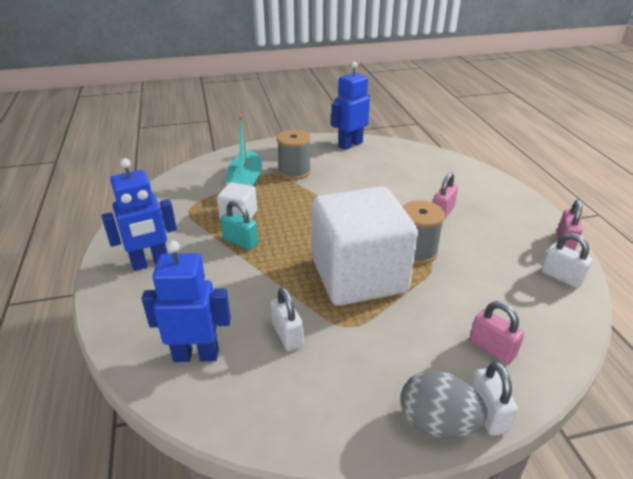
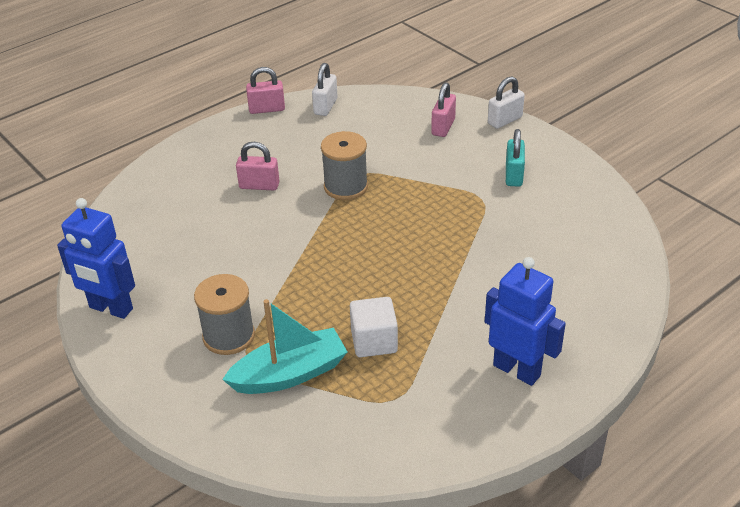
camera: 115 degrees left, 5 degrees up
blue robot [142,241,231,362] -> none
turquoise padlock [221,201,258,250] -> turquoise padlock moved to [506,129,525,187]
white padlock [271,287,304,351] -> none
white cube [312,186,418,306] -> none
grey egg [400,370,487,439] -> none

